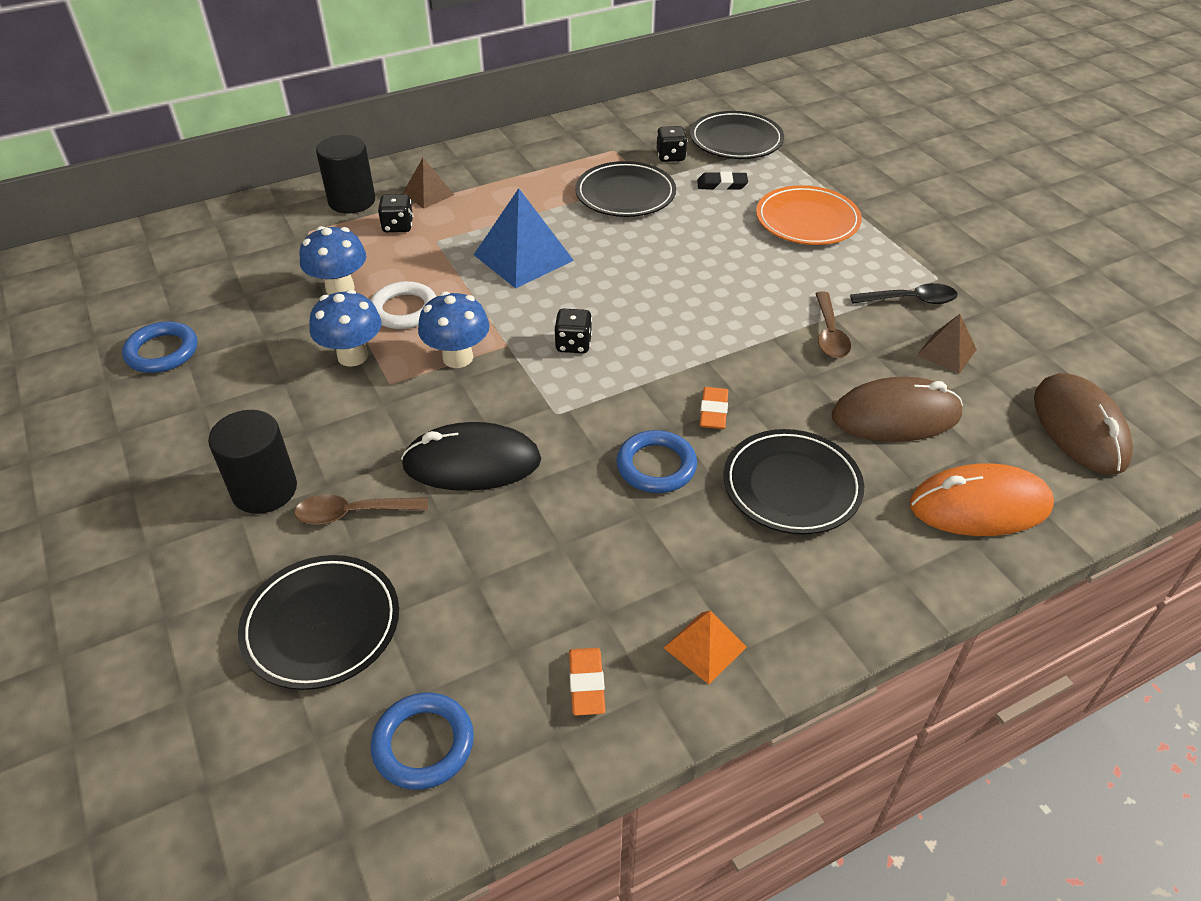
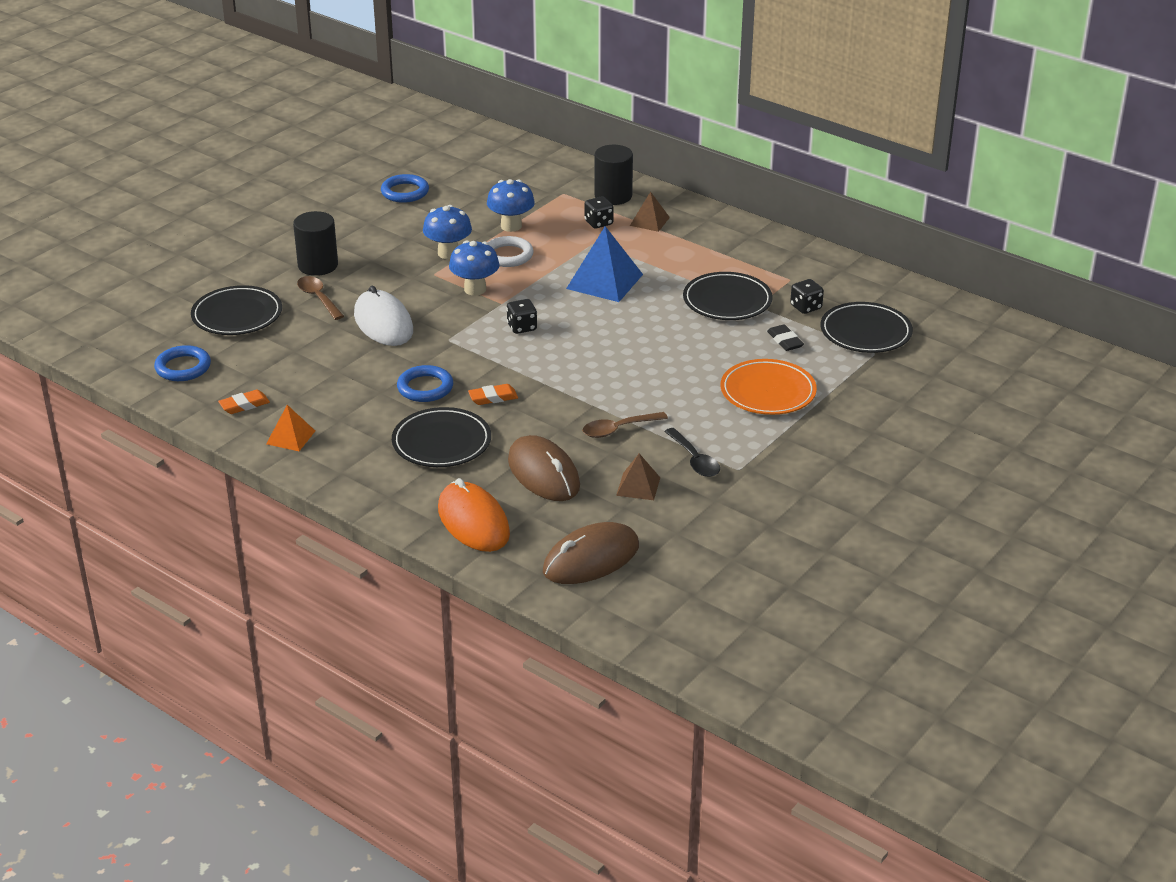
camera: 65 degrees right, 10 degrees down
black mouse [401,422,541,491] -> white mouse [354,286,413,346]

